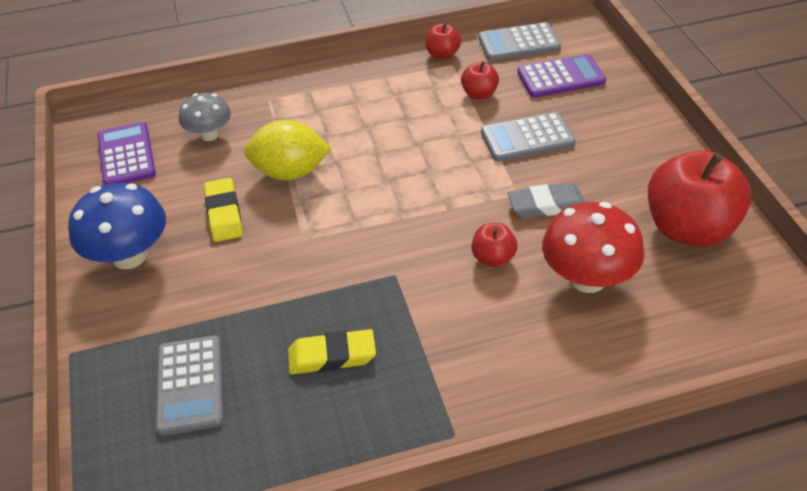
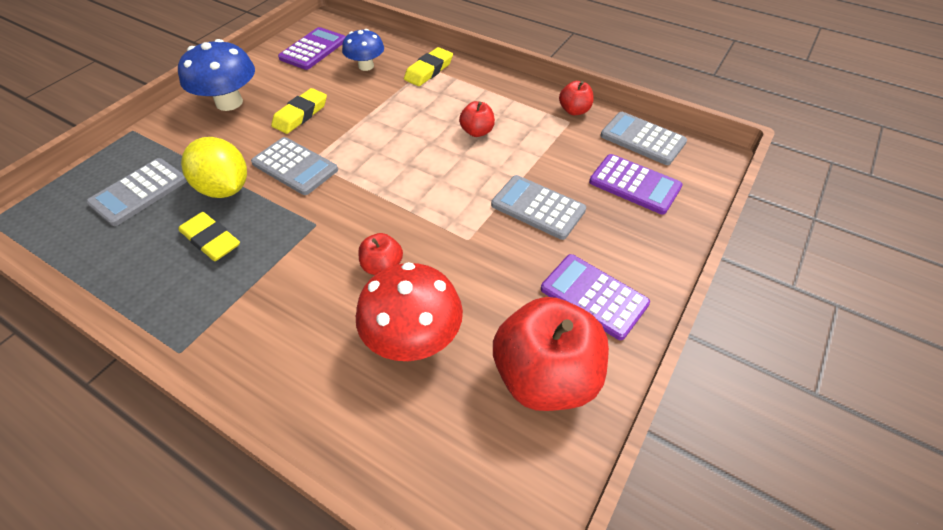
camera: 45 degrees right, 5 degrees up
grey mushroom [179,93,231,141] -> blue mushroom [342,29,384,71]
yellow lemon [244,120,331,180] -> yellow lemon moved to [181,137,247,198]
red apple [461,61,499,99] -> red apple moved to [459,101,495,137]
grey eraser [507,183,585,218] -> none
none -> grey calculator [251,137,338,195]
none -> yellow eraser [404,47,453,86]
none -> purple calculator [541,254,650,340]

